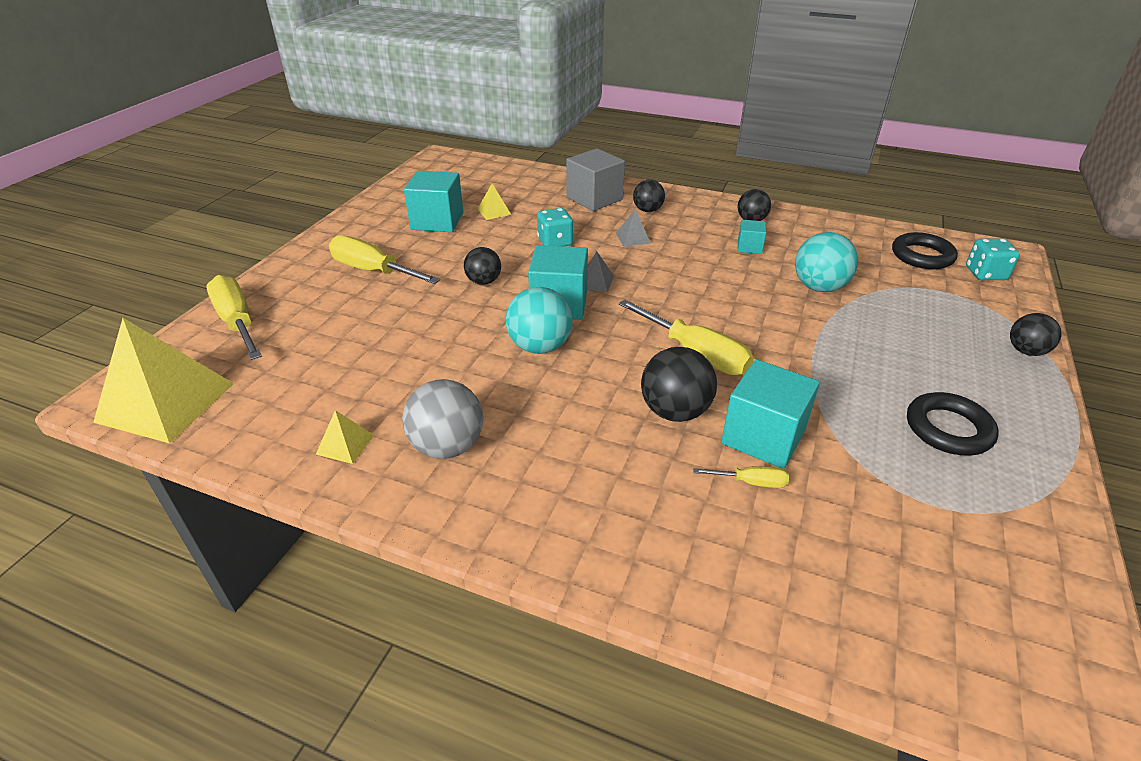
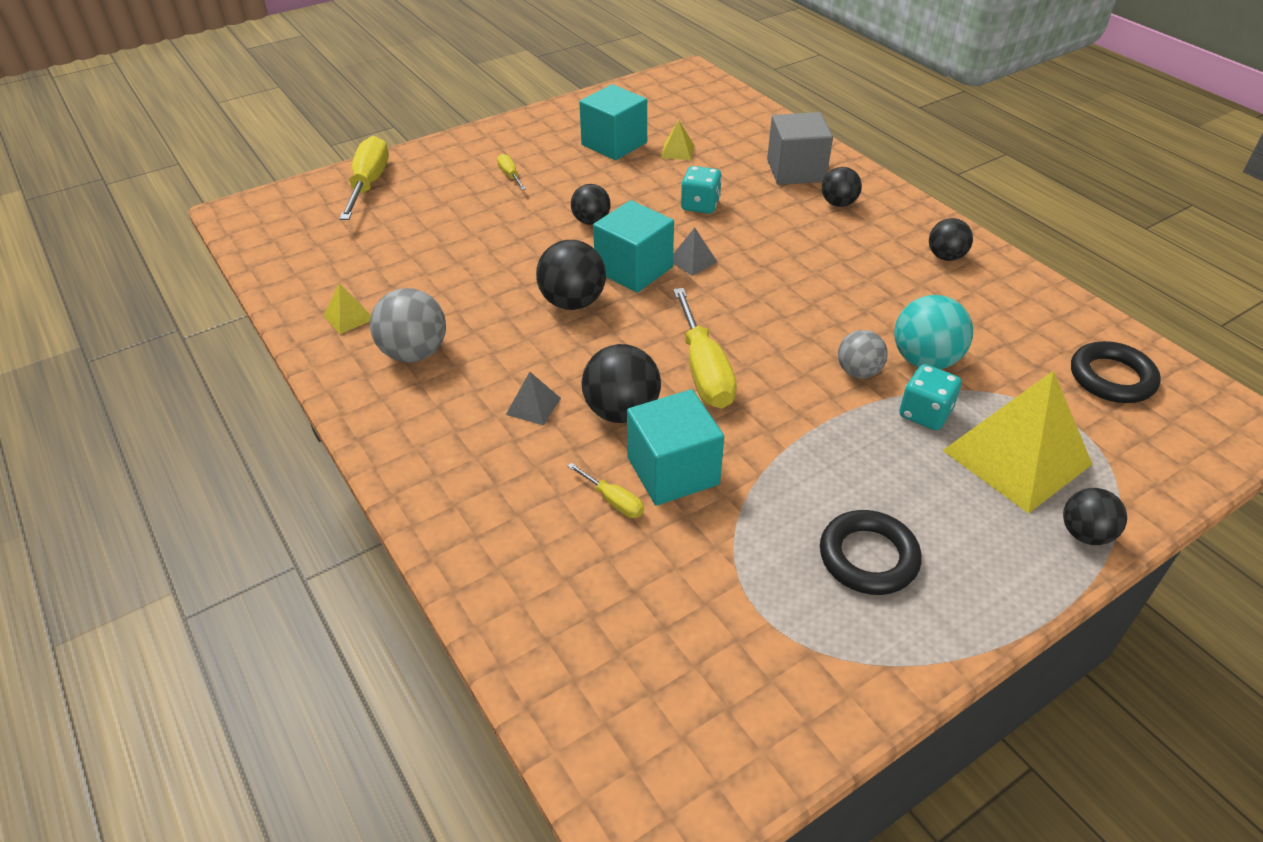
camera: 35 degrees right, 5 degrees up
yellow pyramid [93,318,234,443] -> yellow pyramid moved to [942,371,1092,514]
yellow screwdriver [329,235,440,284] -> yellow screwdriver [497,154,526,190], size x0.48
turquoise ball [506,287,573,354] -> black ball [536,240,606,310]
grey pyramid [616,209,651,247] -> grey pyramid moved to [506,372,561,425]
turquoise cube [738,219,766,254] -> none
turquoise dice [966,239,1020,280] -> turquoise dice moved to [899,364,962,430]
none -> grey ball [838,330,888,378]

